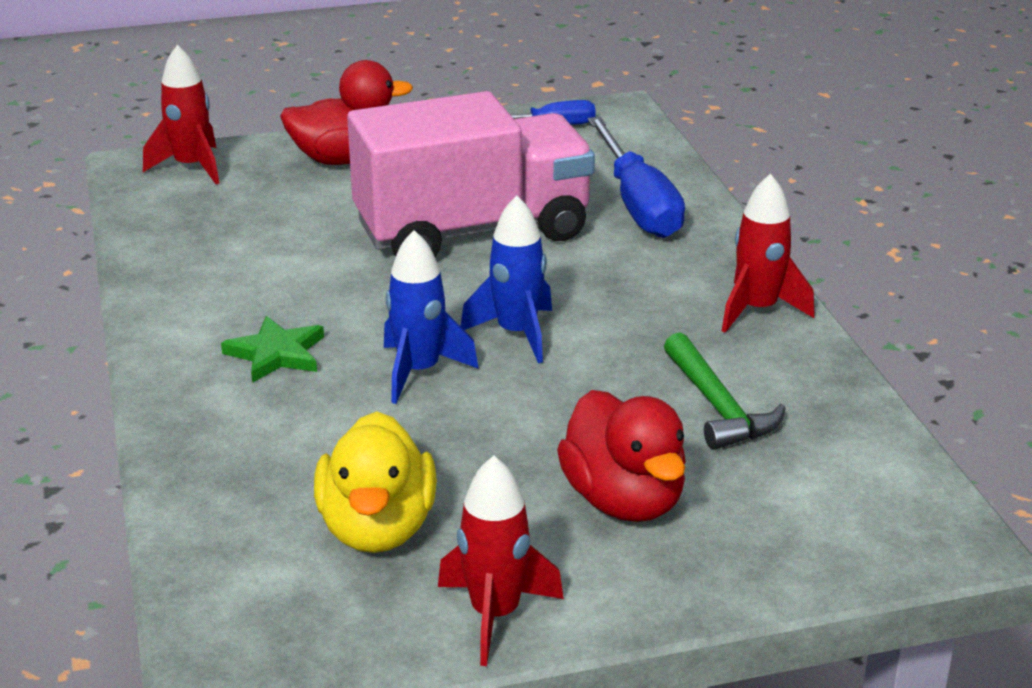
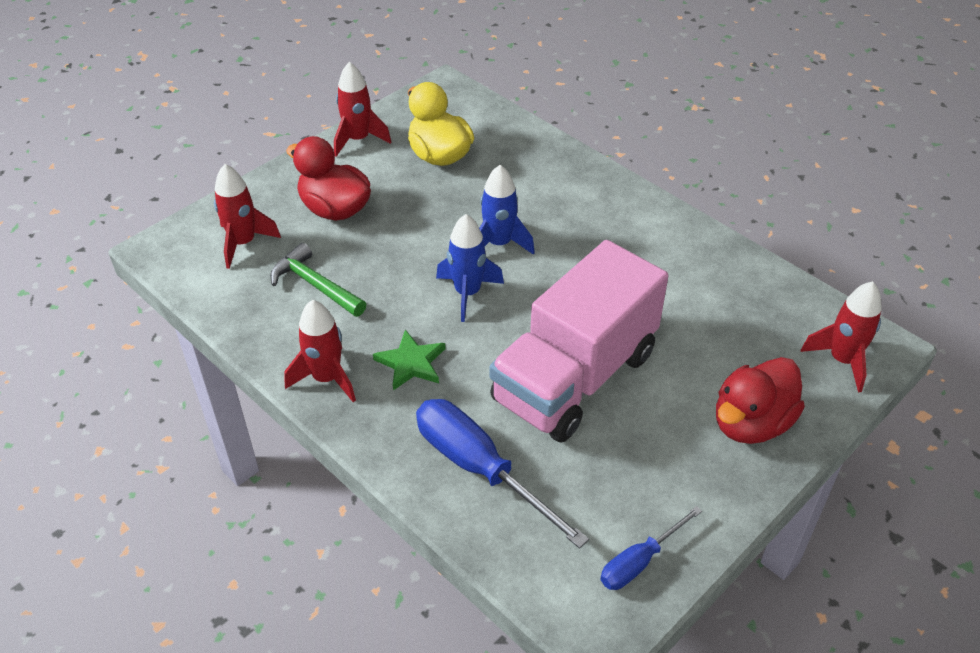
camera: 150 degrees right, 15 degrees up
green star [221,316,324,383] -> green star moved to [373,330,445,390]
none -> red rocket [214,164,281,269]

